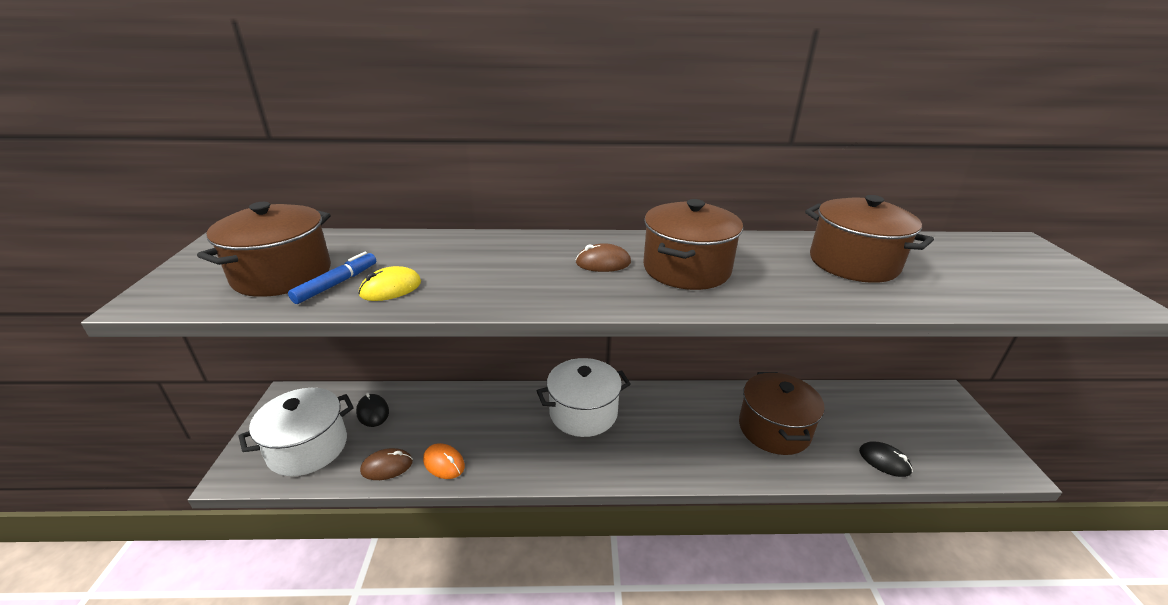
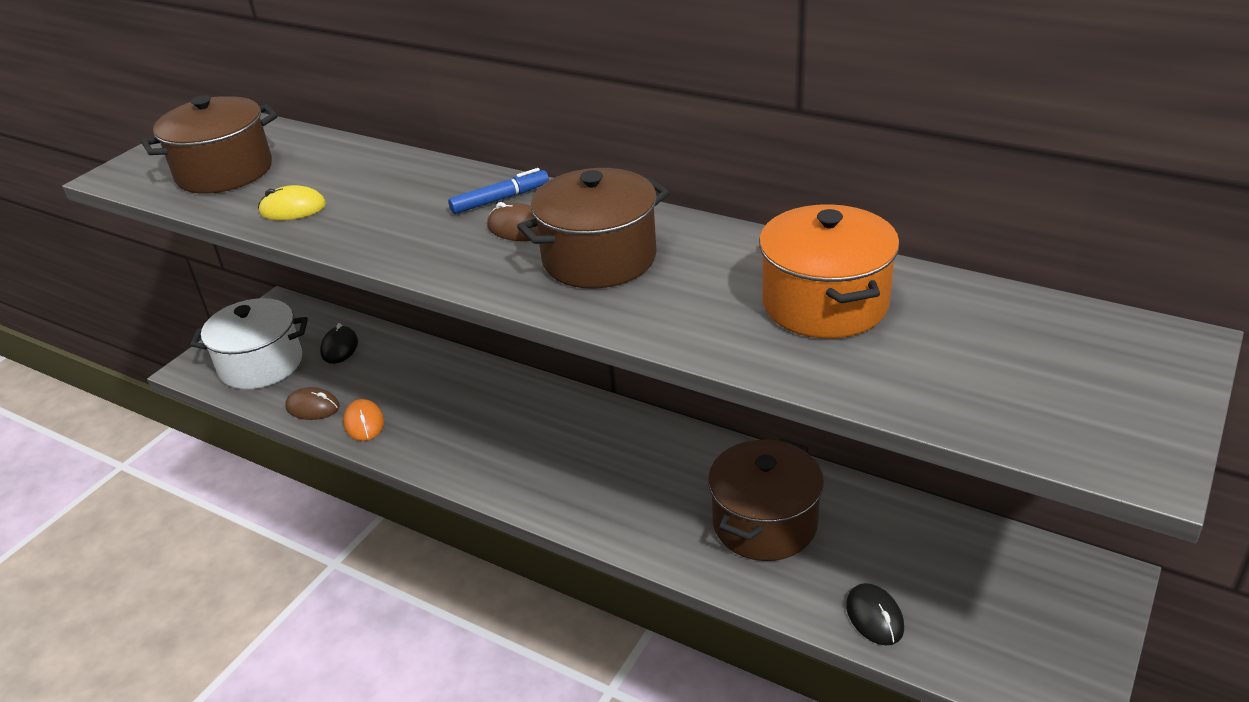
camera: 35 degrees right, 5 degrees up
blue marker [288,252,376,304] -> blue marker moved to [448,168,549,214]
white pot [537,358,631,437] -> none
brown pot [805,195,934,283] -> orange pot [759,204,900,338]

